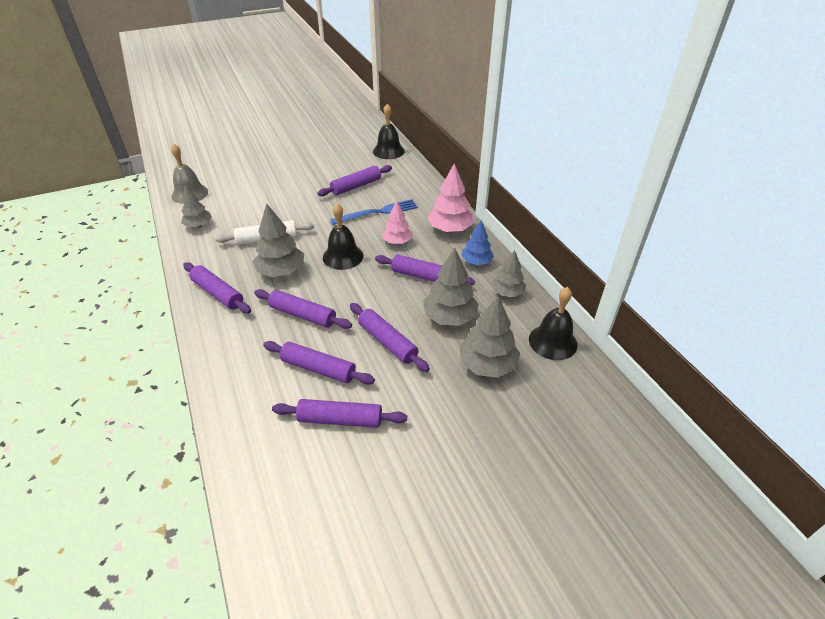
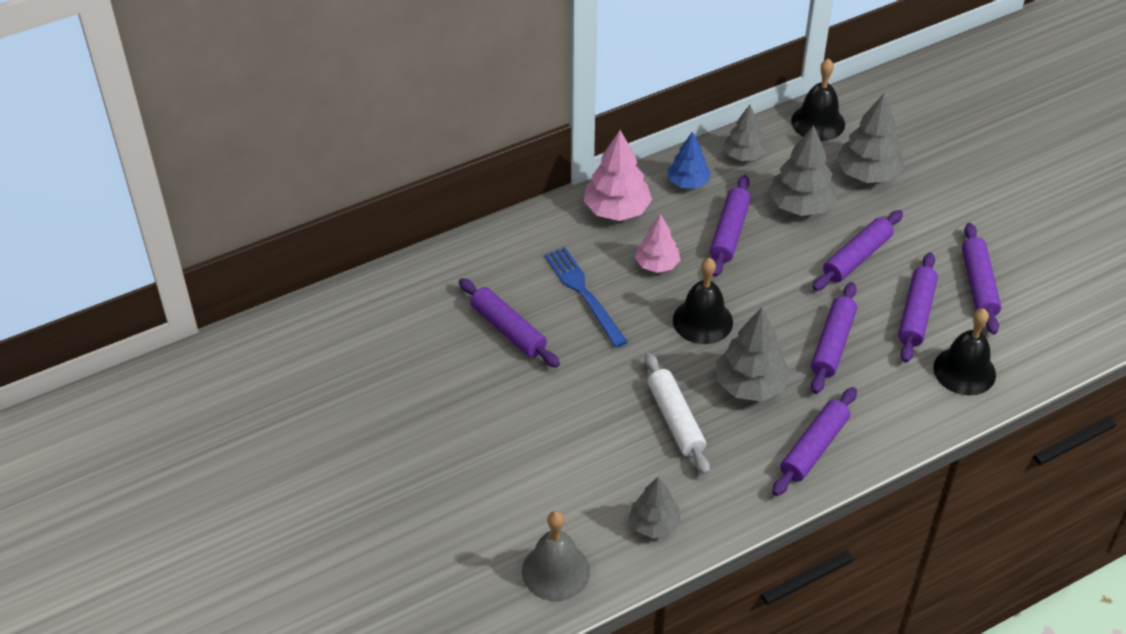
camera: 95 degrees left, 5 degrees up
black bell [373,104,405,159] -> black bell moved to [933,308,996,395]

